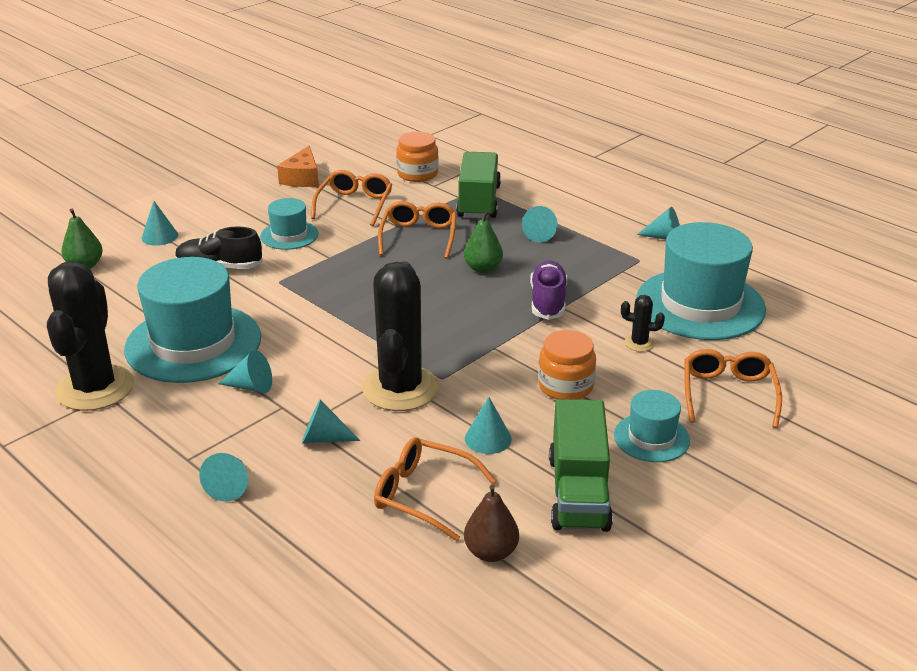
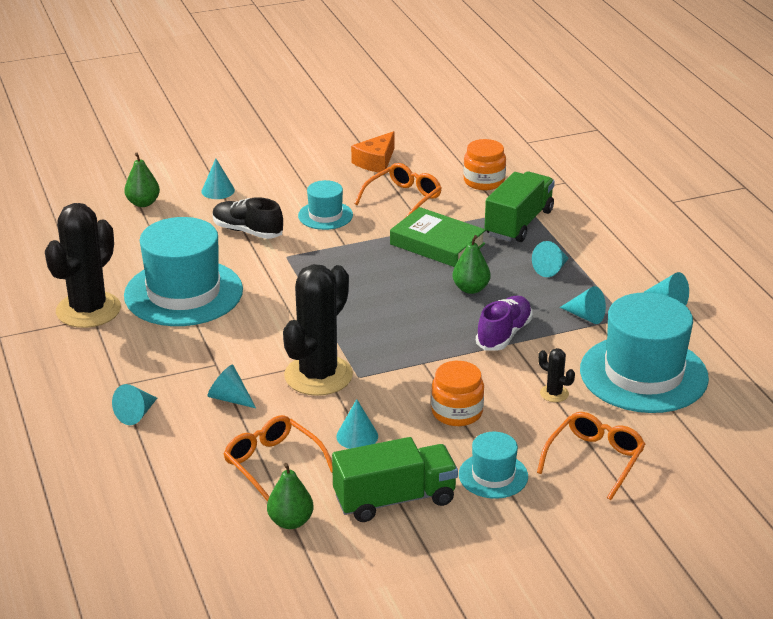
camera: 25 degrees right, 0 degrees up
turquoise cone [218,350,272,393] -> turquoise cone moved to [560,286,606,324]
orange glasses [378,201,456,259] -> green book [390,207,486,267]
brown pear [464,485,519,562] -> green pear [267,463,314,529]
green truck [549,399,613,532] -> green truck turned 135 degrees counterclockwise [332,437,458,522]

